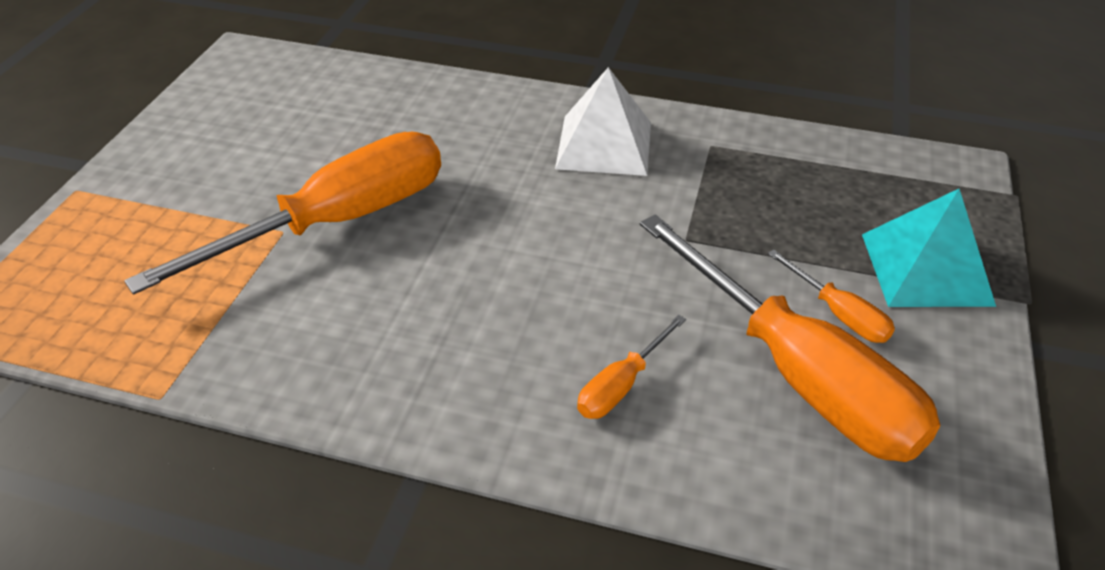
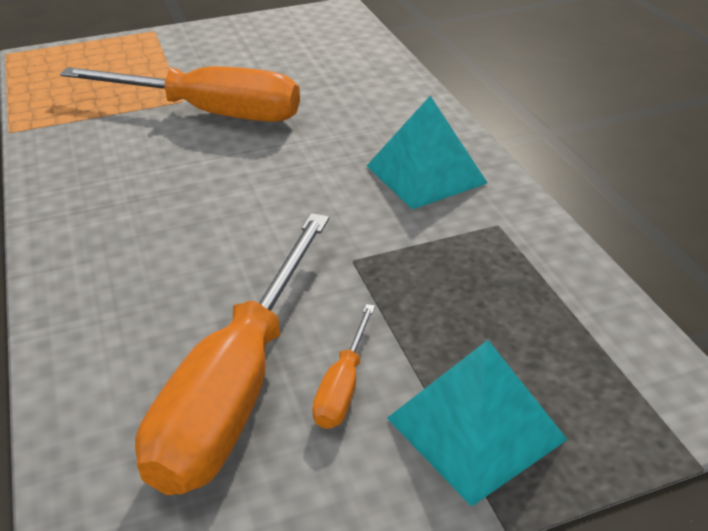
camera: 55 degrees right, 5 degrees down
white pyramid [555,67,651,176] -> turquoise pyramid [367,96,487,210]
orange screwdriver [577,315,686,419] -> none

